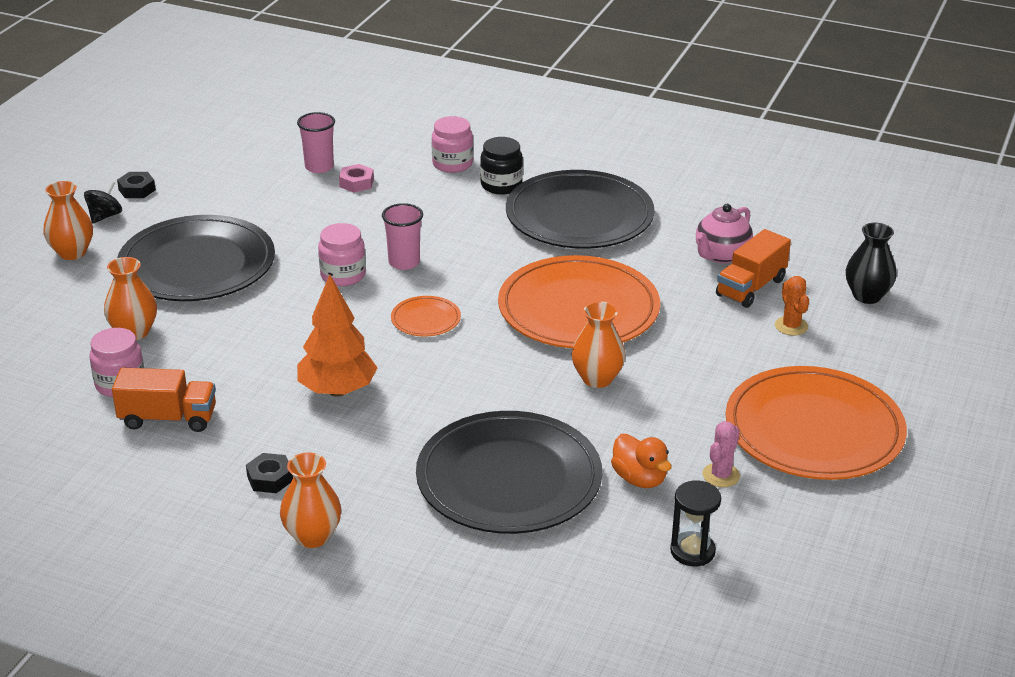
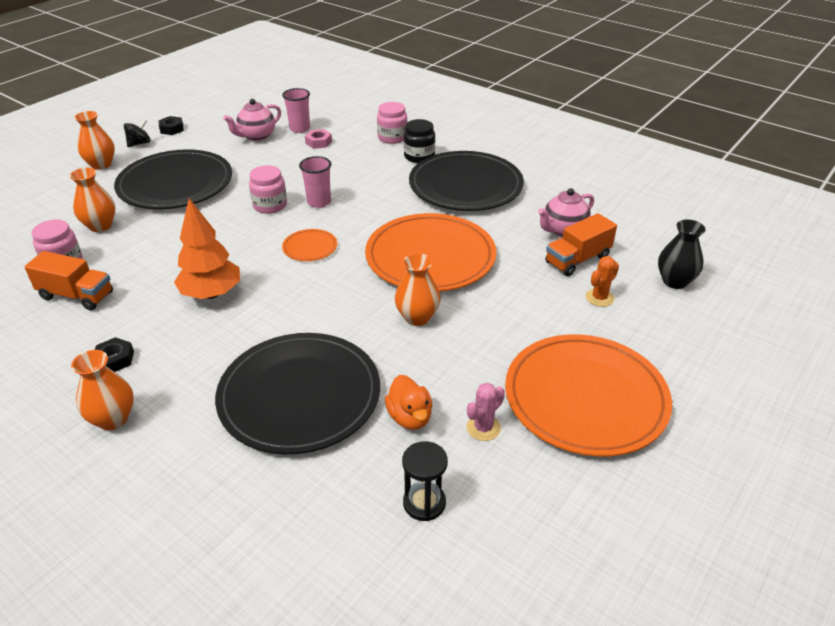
camera: 15 degrees right, 5 degrees up
orange cactus [775,276,809,336] -> orange cactus turned 45 degrees clockwise [586,256,619,307]
none -> pink teapot [223,99,281,141]

